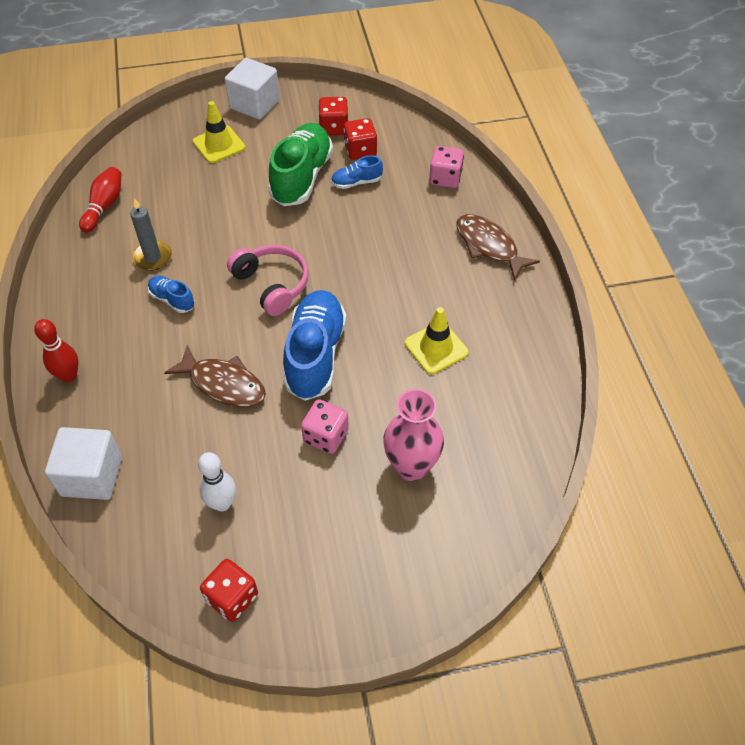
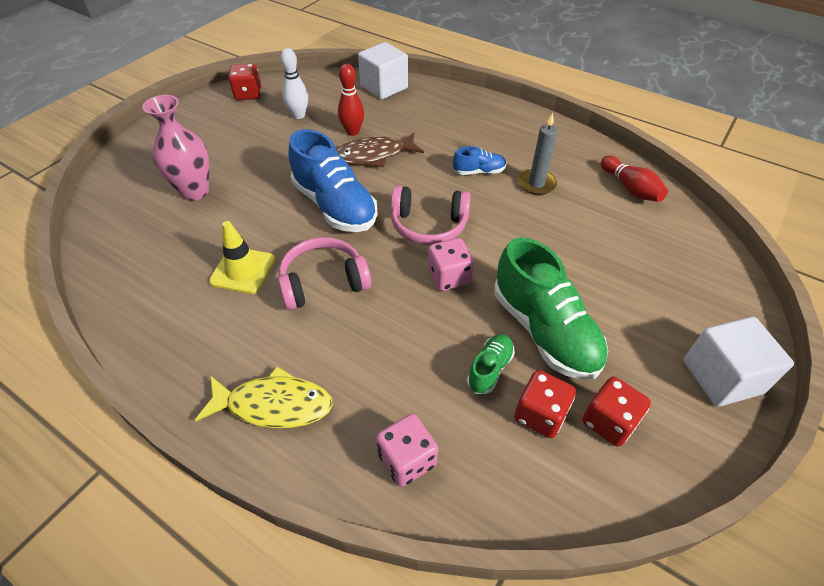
camera: 135 degrees right, 5 degrees down
red bowling pin [34,319,79,382] -> red bowling pin moved to [338,64,364,136]
yellow traffic cone [193,101,245,163] -> none
pink dice [301,399,349,454] -> pink dice moved to [428,238,474,291]
blue shoe [331,155,383,189] -> green shoe [467,334,515,394]
brown fish [456,214,540,281] -> yellow fish [195,367,333,428]
none -> pink headphones [278,237,371,310]

